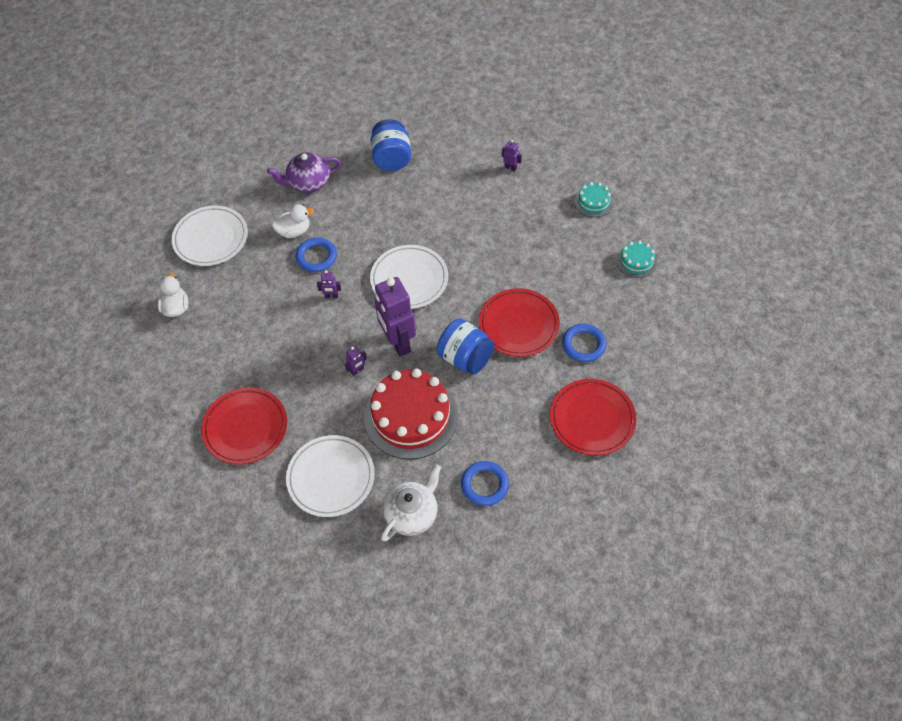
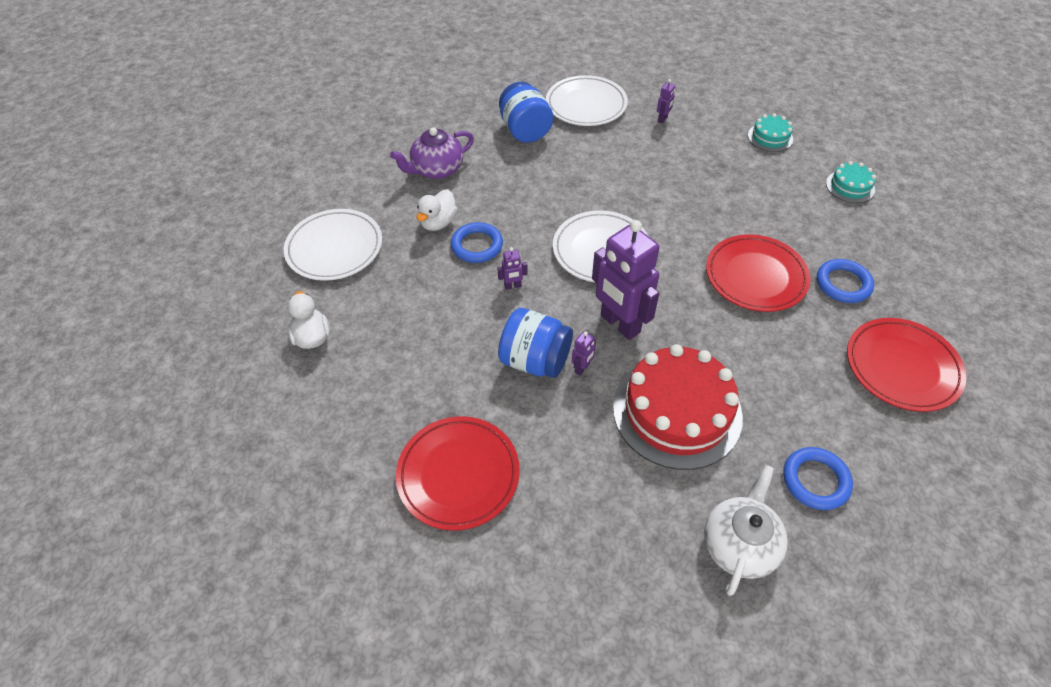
camera: 15 degrees left, 5 degrees down
white duck [272,204,314,238] -> white duck turned 150 degrees clockwise [417,189,458,231]
white plate [286,435,375,517] -> white plate moved to [546,75,628,126]
blue jar [437,318,495,375] -> blue jar moved to [498,308,573,378]
purple robot [502,140,522,171] -> purple robot turned 105 degrees clockwise [657,79,675,124]

